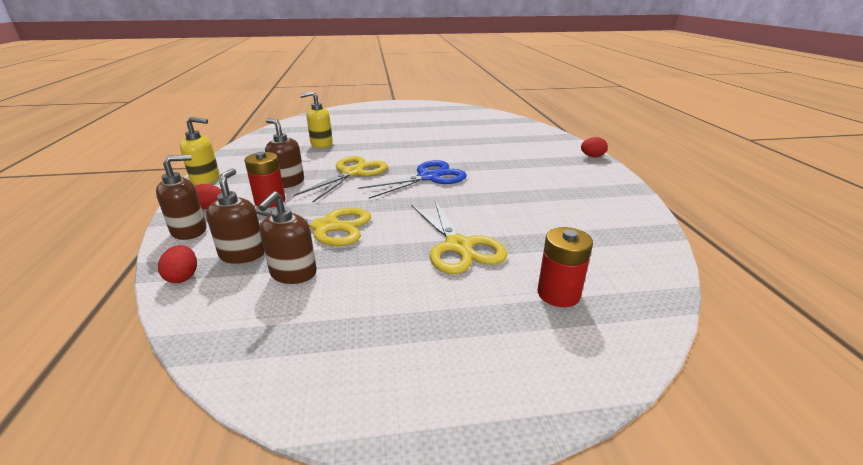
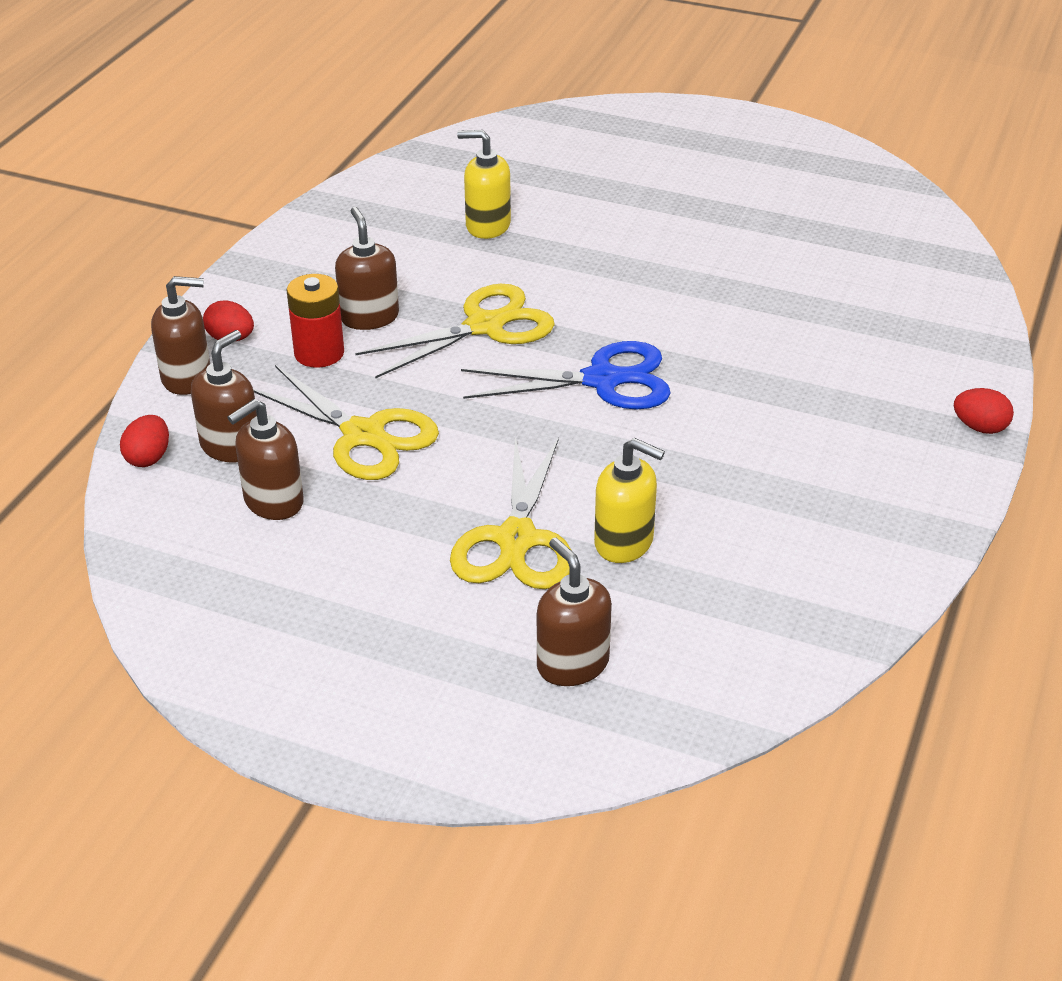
camera: 30 degrees right, 10 degrees up
yellow soap dispenser [180,117,220,185] -> yellow soap dispenser moved to [594,438,665,563]
red battery [537,227,593,307] -> brown soap dispenser [537,538,612,686]

